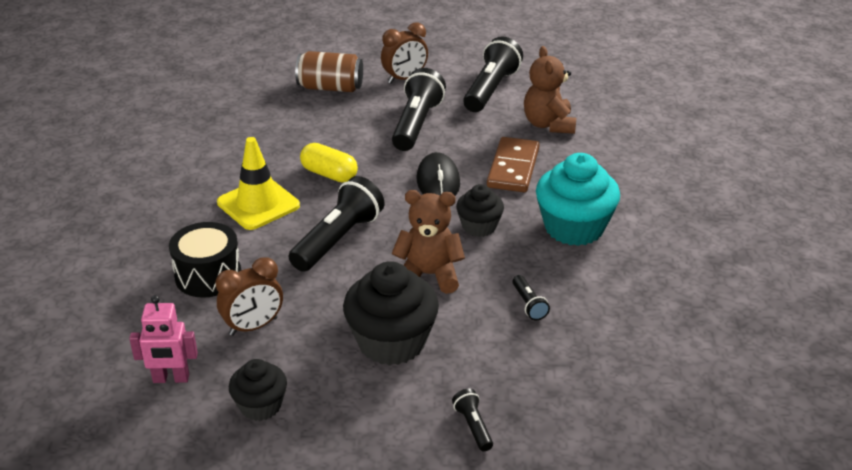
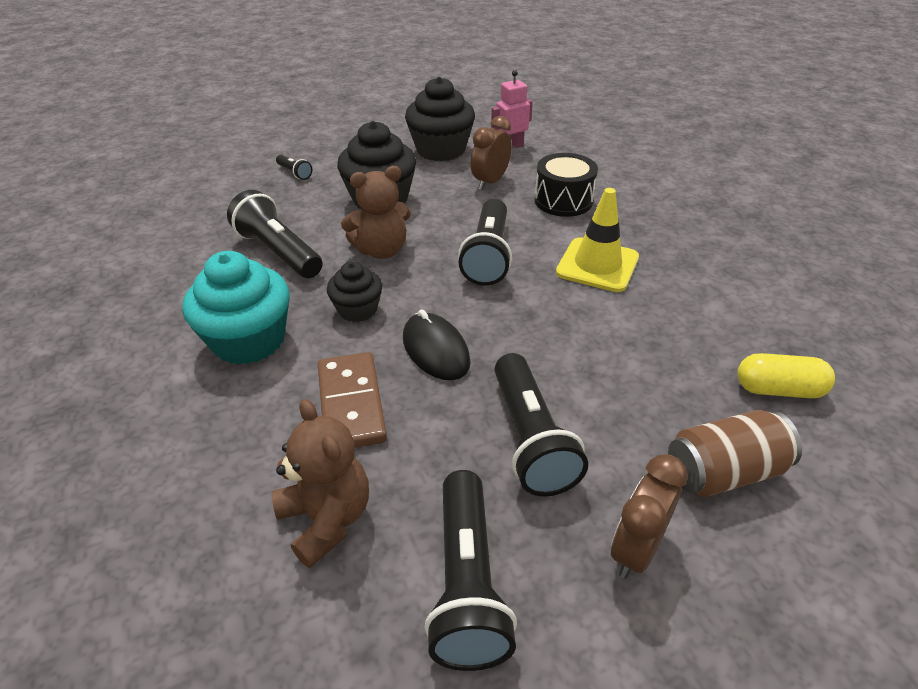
camera: 155 degrees right, 5 degrees up
black cupcake [229,359,287,421] -> black cupcake [405,77,475,161], size x1.74
yellow capsule [300,143,358,183] -> yellow capsule moved to [737,353,835,398]
black flashlight [512,275,550,321] -> black flashlight [227,190,323,278], size x2.15

